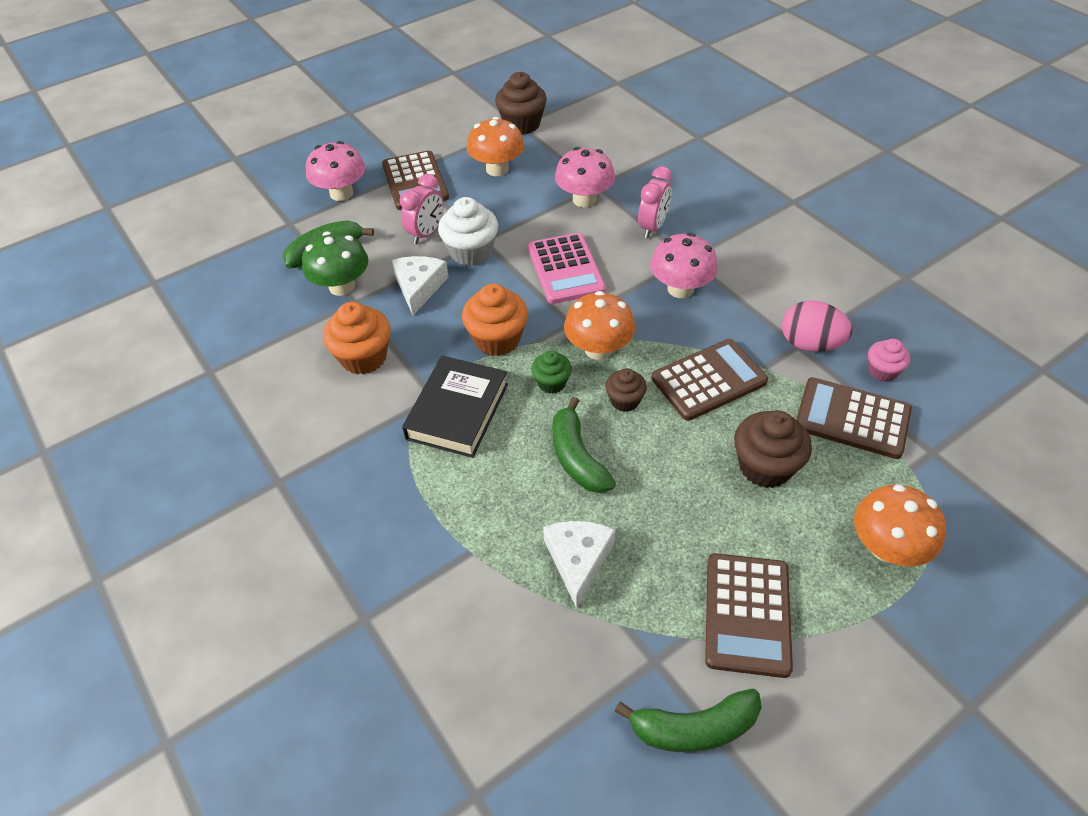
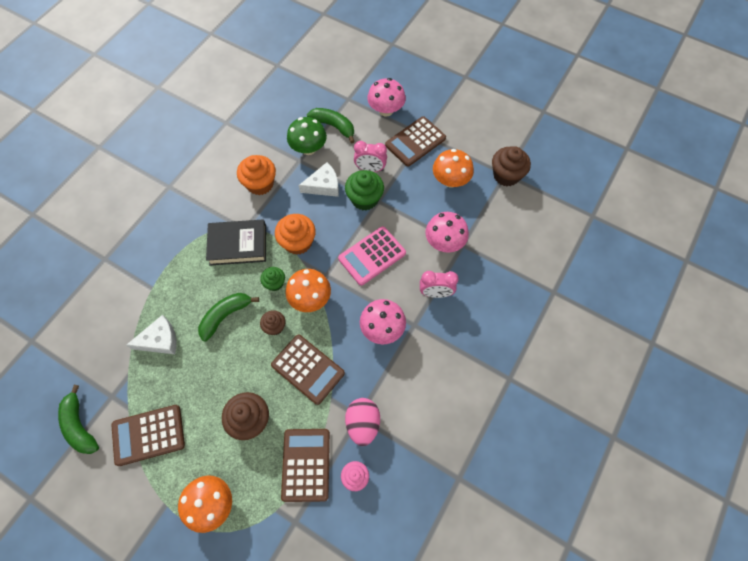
camera: 65 degrees right, 15 degrees up
white cupcake [438,197,498,266] -> green cupcake [345,170,384,210]

